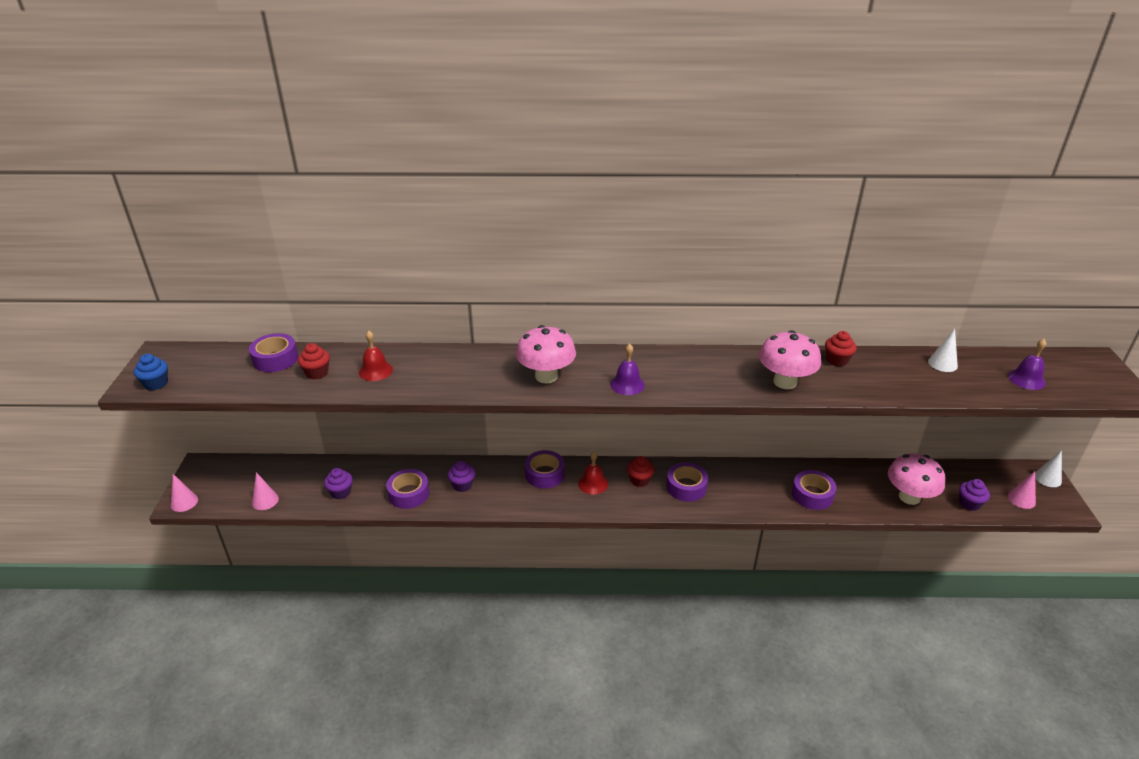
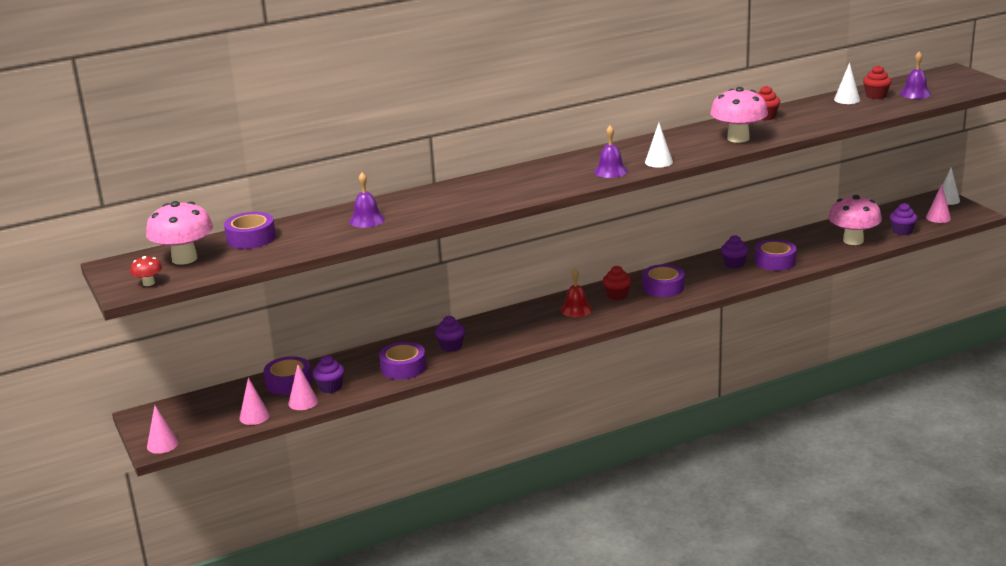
camera: 25 degrees left, 10 degrees down
blue cupcake [133,354,168,390] -> red mushroom [130,256,162,286]
red cupcake [298,343,330,379] -> red cupcake moved to [863,65,892,99]
red bell [359,330,393,381] -> purple bell [349,172,385,228]
pink mushroom [516,325,576,383] -> pink mushroom moved to [146,201,213,265]
purple tape [525,450,565,488] -> purple tape moved to [264,356,312,395]
none -> pink cone [288,364,318,410]
none -> white cone [645,123,673,168]
none -> purple cupcake [721,235,749,268]

